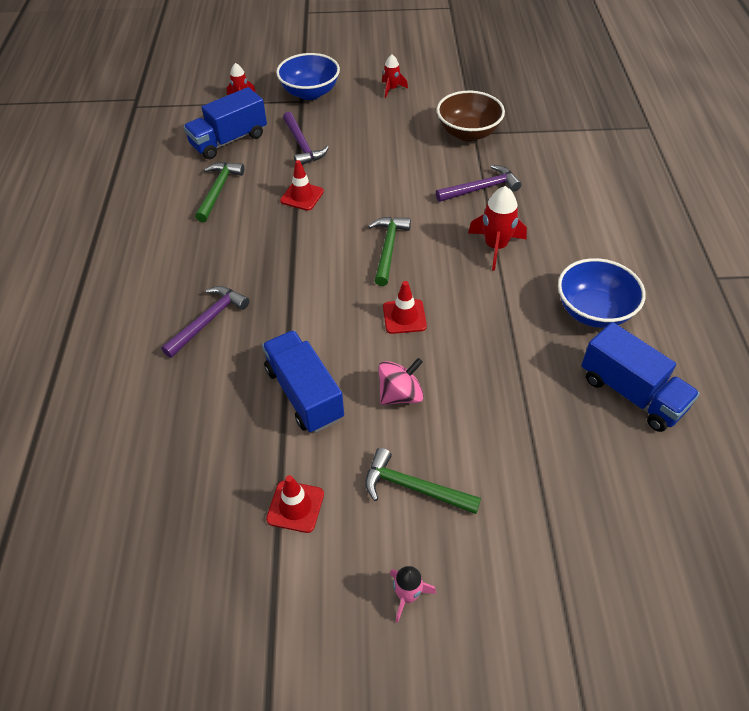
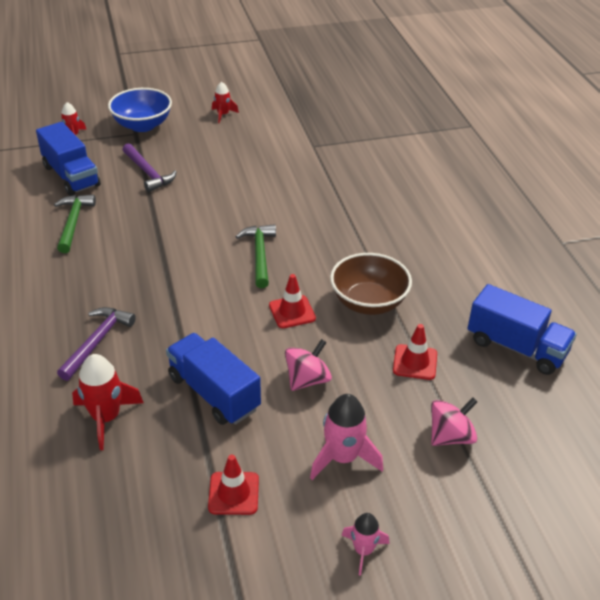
camera: 15 degrees left, 10 degrees down
blue truck [183,87,267,159] -> blue truck turned 75 degrees counterclockwise [36,122,101,196]
red traffic cone [280,160,324,211] -> red traffic cone moved to [393,324,437,380]
green hammer [365,448,481,514] -> pink rocket [310,394,383,480]
purple hammer [436,165,522,202] -> none
brown bowl [437,91,505,141] -> brown bowl moved to [330,253,412,315]
red rocket [468,186,527,271] -> red rocket moved to [72,354,144,450]
blue bowl [558,258,646,328] -> none
none -> pink spinning top [431,397,478,446]

